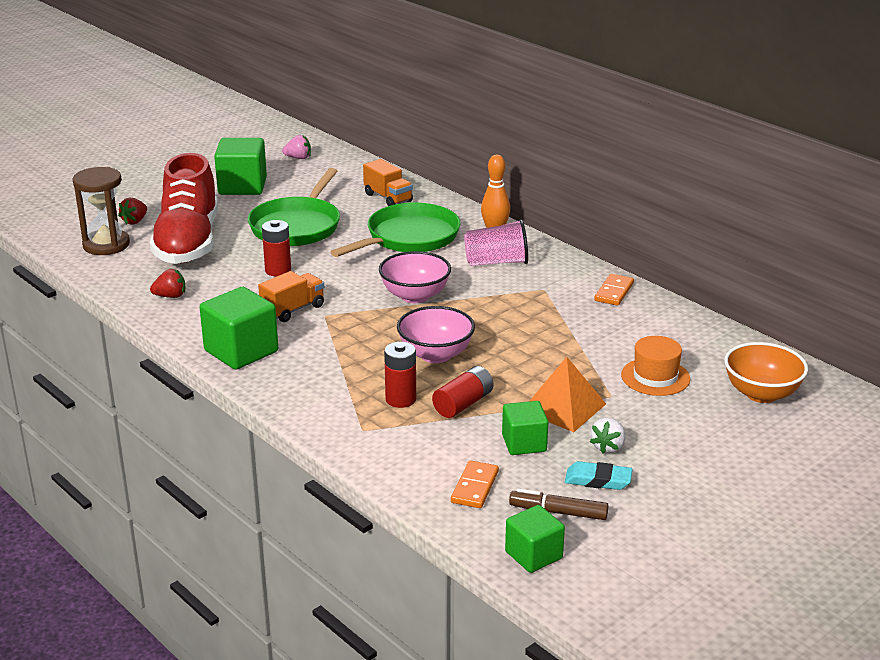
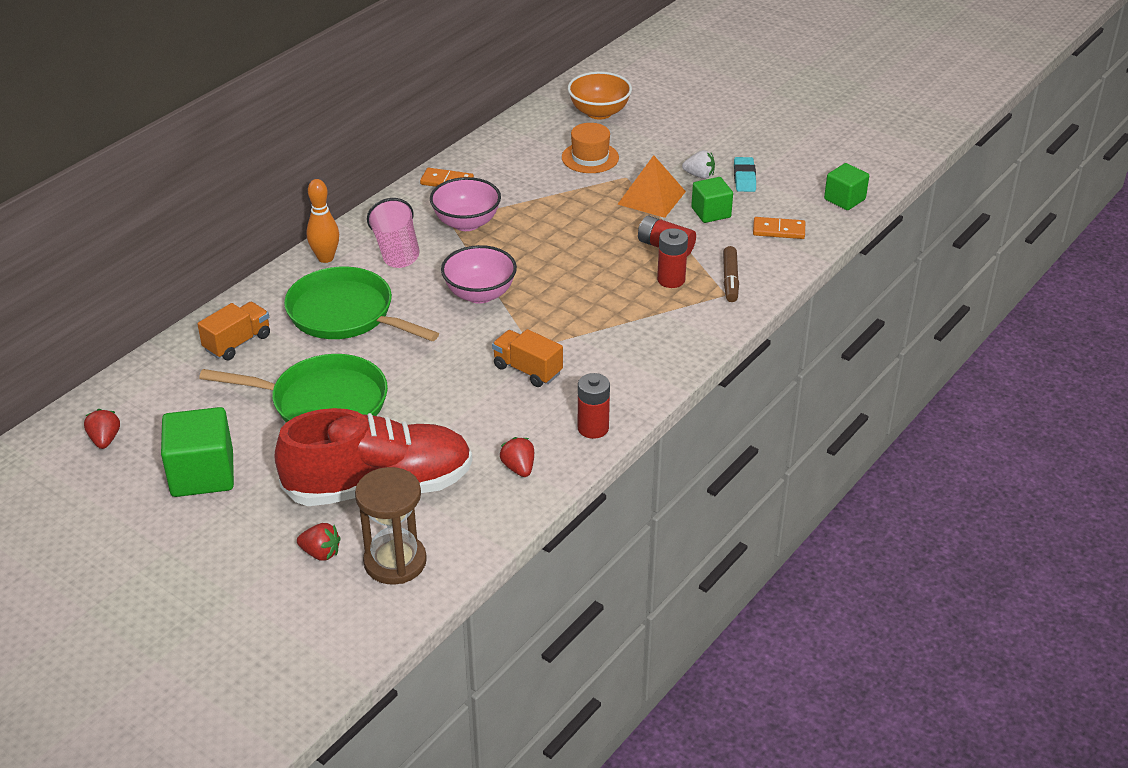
camera: 100 degrees left, 10 degrees up
green cube [200,287,278,370] -> none
red battery [262,220,291,277] -> red battery moved to [578,373,610,439]
pink strawberry [282,135,311,159] -> red strawberry [84,409,120,449]
pink bowl [397,306,475,363] -> pink bowl moved to [430,177,501,231]
brown marker [509,489,609,520] -> brown marker moved to [723,246,739,302]

